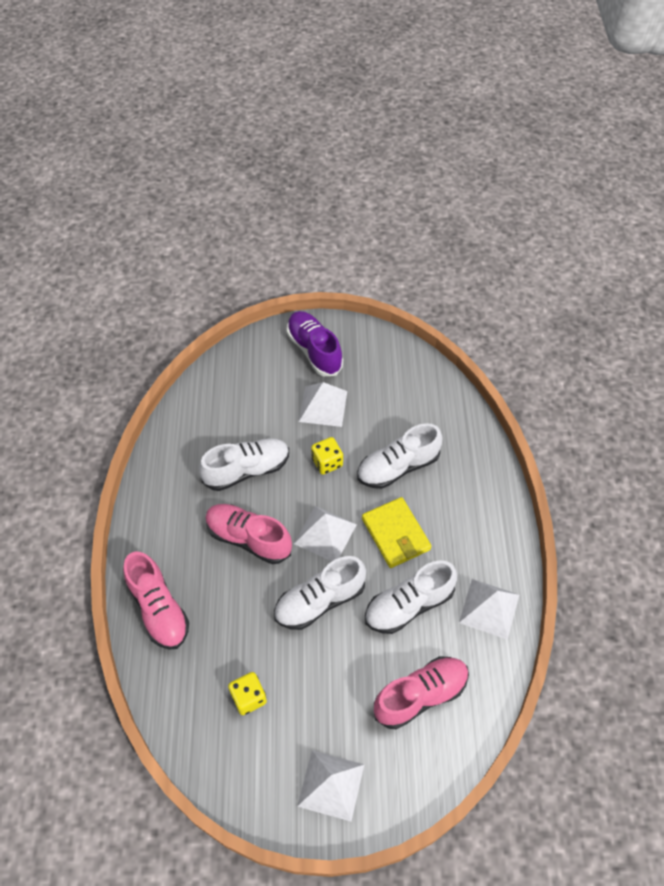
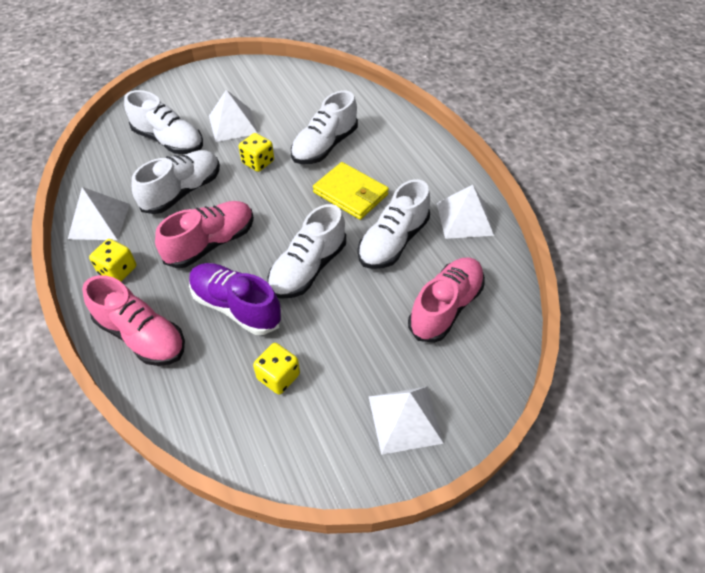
camera: 25 degrees left, 5 degrees down
pink shoe [205,504,292,564] -> pink shoe turned 135 degrees clockwise [155,201,254,268]
purple shoe [287,311,343,376] -> purple shoe moved to [189,263,282,335]
white pyramid [294,506,357,561] -> white pyramid moved to [68,187,130,240]
none -> yellow dice [89,239,136,282]
none -> white shoe [124,90,203,154]

